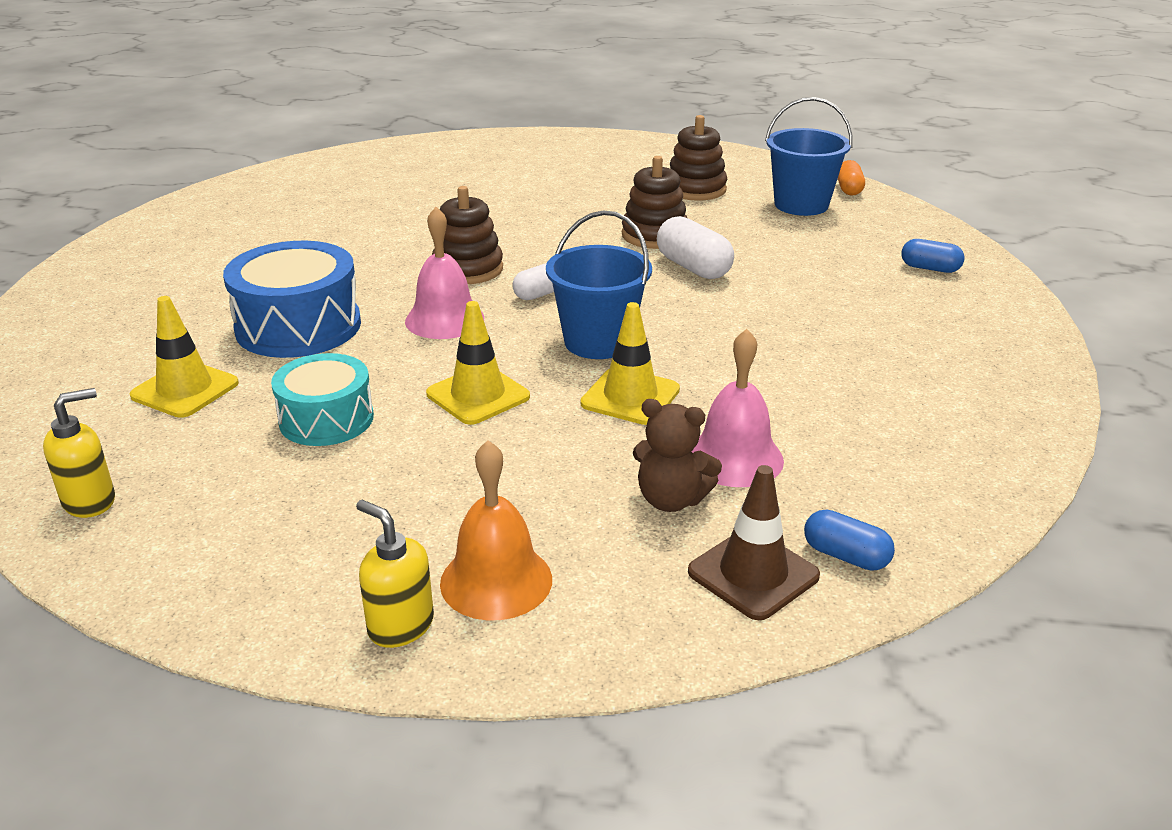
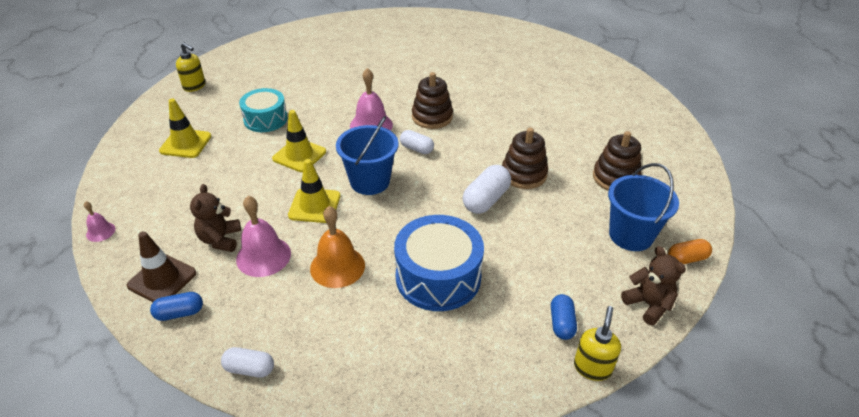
camera: 70 degrees right, 10 degrees up
yellow traffic cone [130,296,239,418] -> yellow traffic cone moved to [159,99,211,158]
blue drum [223,241,361,358] -> blue drum moved to [394,215,484,311]
yellow soap dispenser [356,500,434,648] -> yellow soap dispenser moved to [574,306,621,381]
orange bell [440,440,552,620] -> orange bell moved to [310,206,365,288]
blue capsule [804,510,895,571] -> blue capsule turned 60 degrees clockwise [150,292,203,321]
none -> pink bell [84,201,116,242]
none -> white capsule [221,347,274,378]
none -> brown teddy bear [621,246,686,325]

